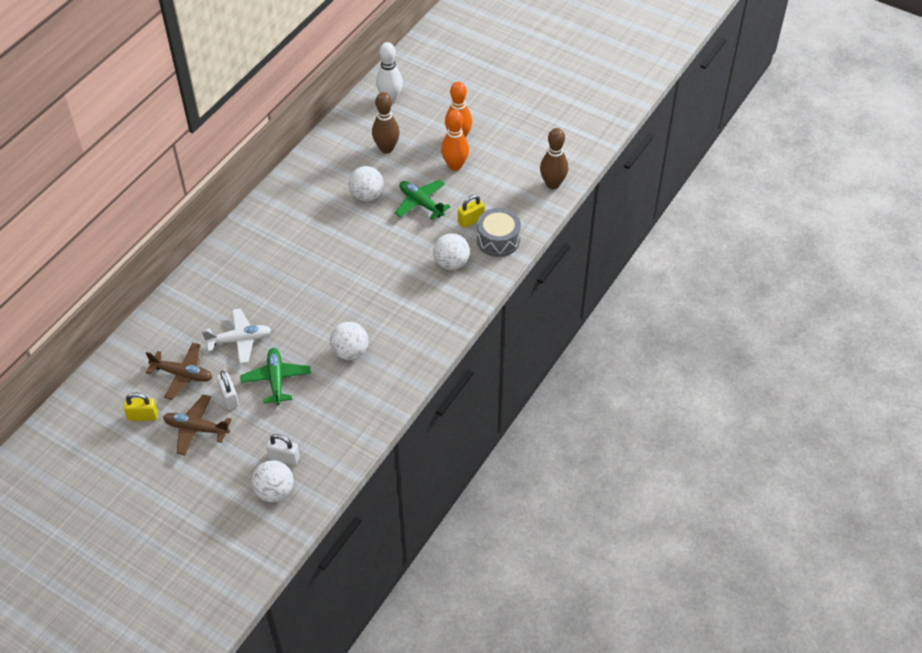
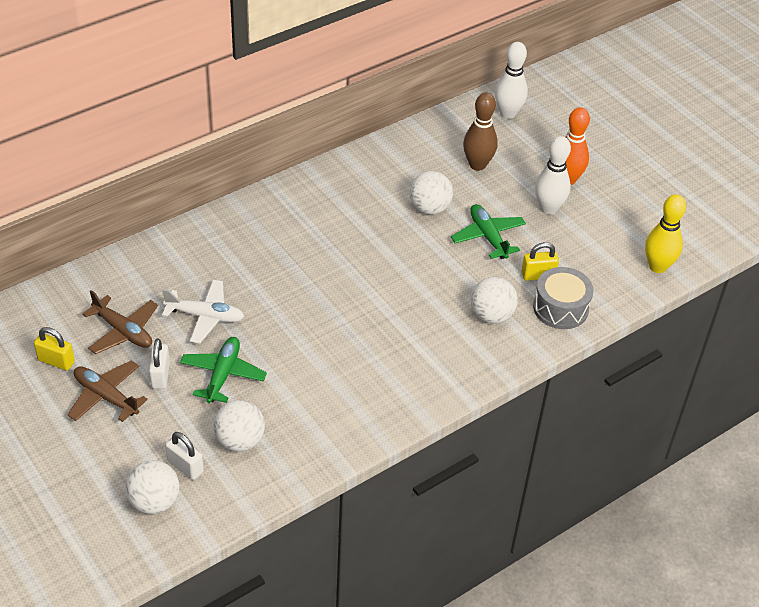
camera: 20 degrees right, 5 degrees down
white ball [330,322,369,360] -> white ball moved to [213,400,265,451]
orange bowling pin [441,110,469,171] -> white bowling pin [535,136,571,215]
brown bowling pin [540,128,568,189] -> yellow bowling pin [645,194,686,273]

